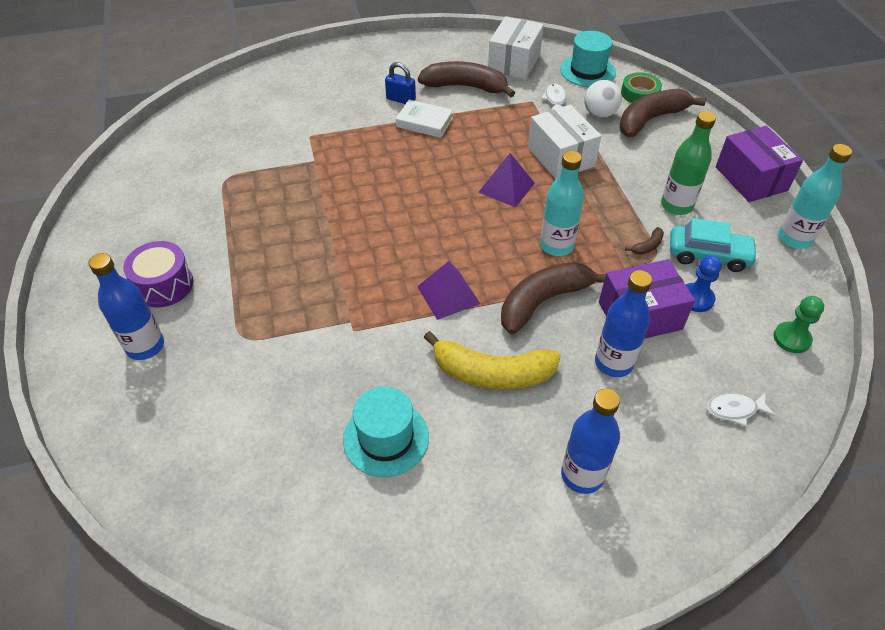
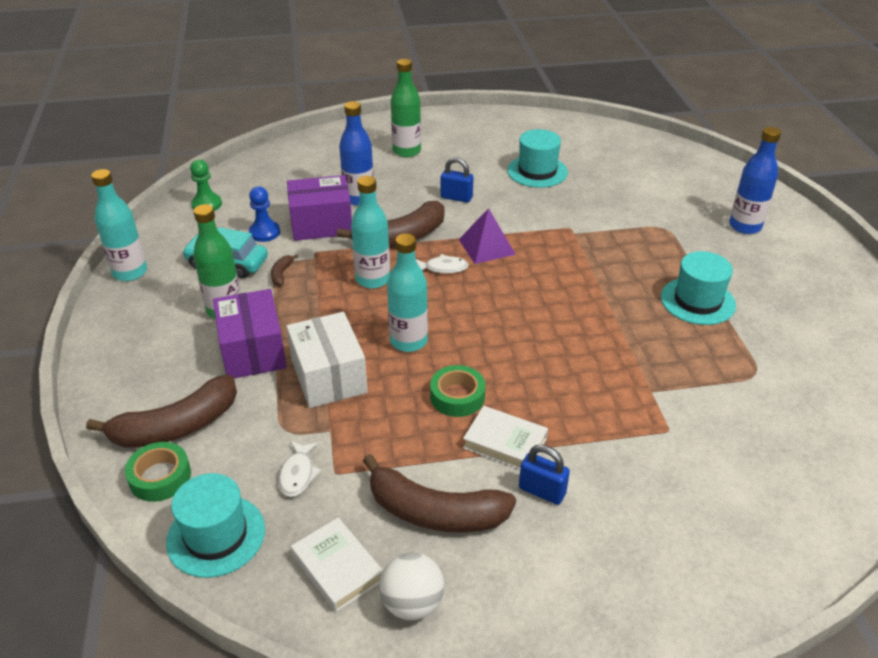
camera: 175 degrees left, 10 degrees down
purple drum [123,241,193,307] -> none
yellow banana [424,331,561,389] -> blue padlock [441,157,473,203]
purple pyramid [479,153,535,207] -> turquoise bottle [387,233,428,352]
white box [488,16,544,79] -> white book [291,517,383,612]
blue bottle [561,389,620,494] -> green bottle [391,59,421,157]
white ball [584,80,622,118] -> white ball moved to [379,553,444,620]
brown banana [625,227,664,255] -> brown banana turned 45 degrees counterclockwise [271,254,299,286]
white fish [707,393,776,426] -> white fish moved to [416,254,469,274]
purple box [716,126,803,202] -> purple box moved to [213,289,287,378]
none -> green tape [430,365,486,417]
none -> turquoise hat [661,251,736,325]

